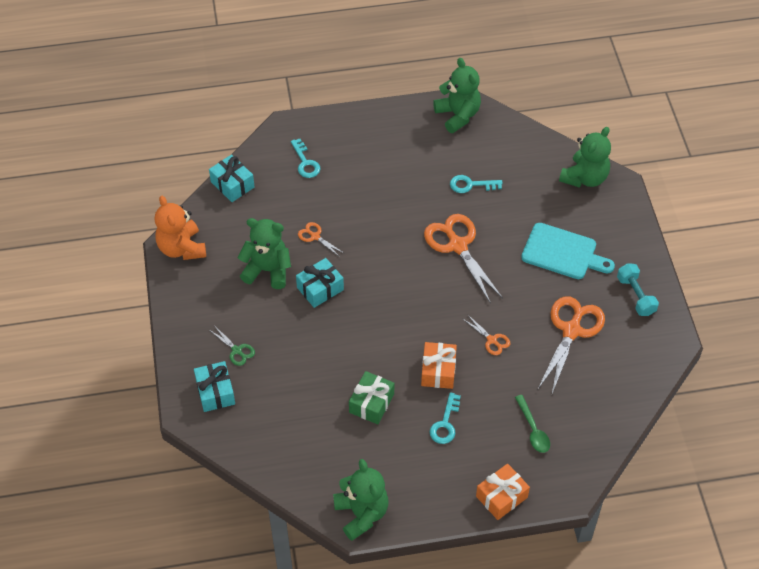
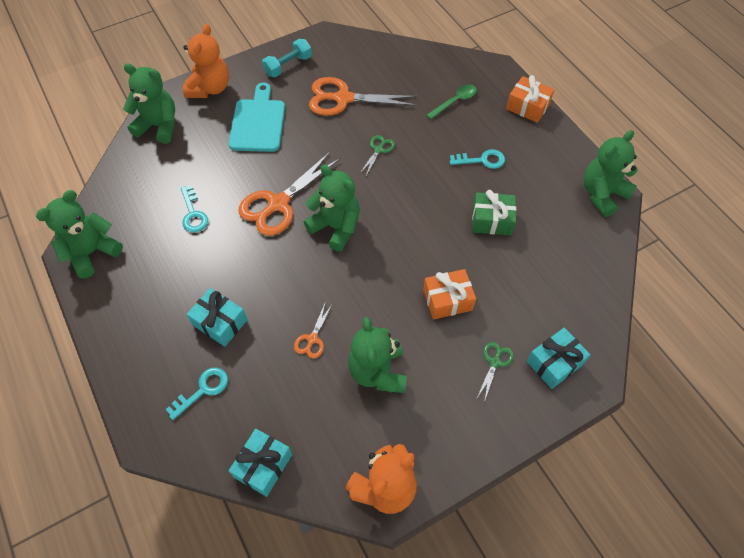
camera: 110 degrees left, 5 degrees up
turquoise gift [296,258,344,308] -> turquoise gift moved to [187,288,247,347]
orange gift [421,342,457,389] -> orange gift moved to [423,269,476,320]
orange scissors [463,314,510,355] -> green scissors [360,135,395,176]
none -> orange teddy bear [183,24,229,98]
none -> green teddy bear [304,165,360,251]

